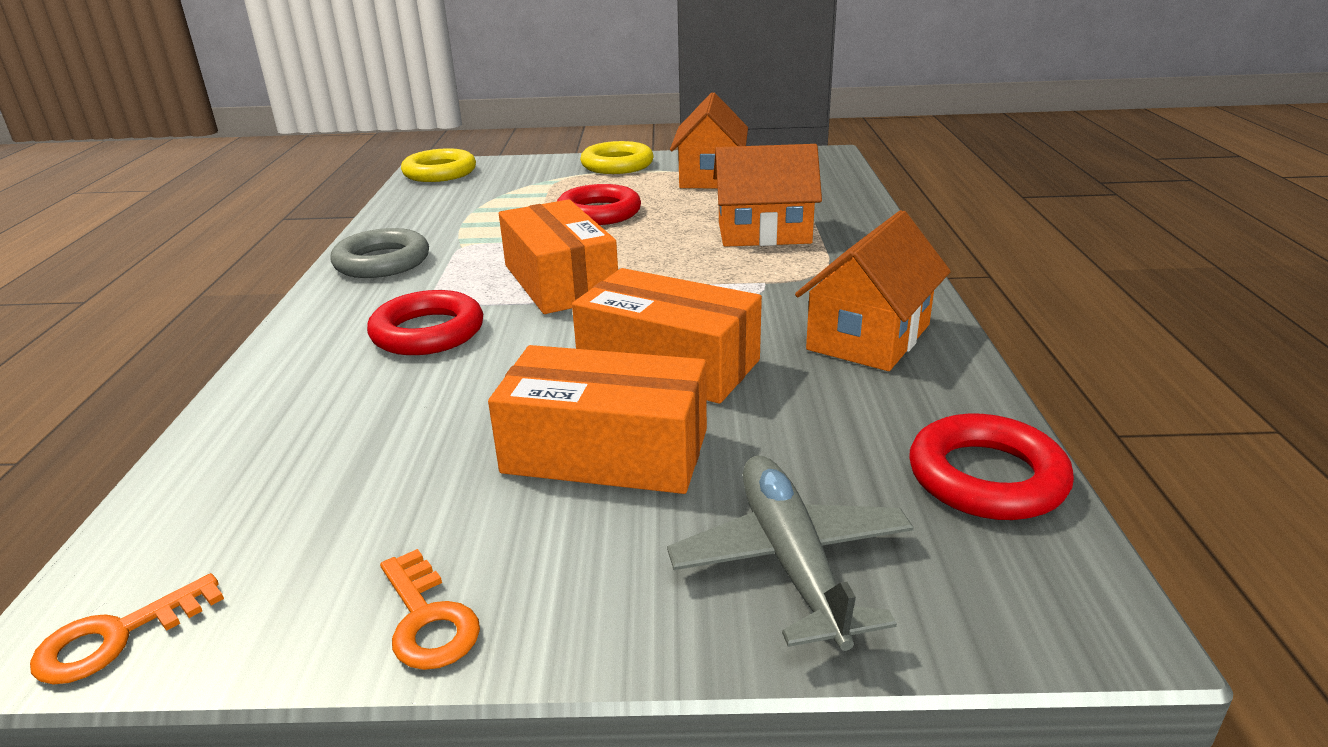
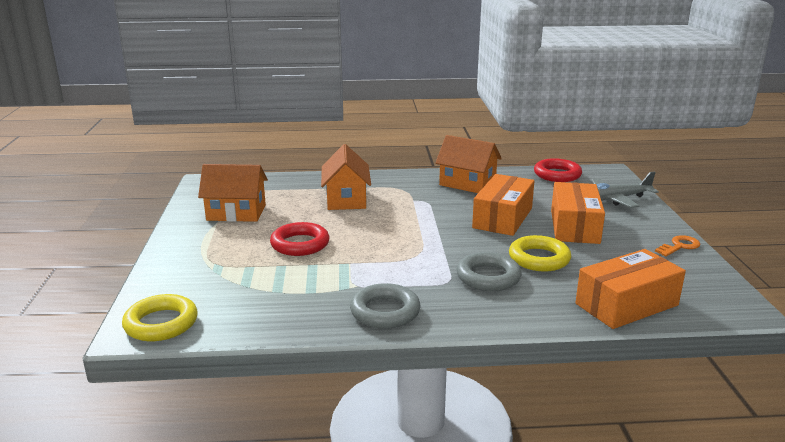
camera: 95 degrees left, 5 degrees down
orange key [30,573,224,685] -> none
red ring [367,290,483,355] -> grey ring [456,252,522,291]
orange box [499,199,618,314] -> orange box moved to [575,249,686,329]
yellow ring [580,141,654,174] -> yellow ring moved to [509,235,571,272]

